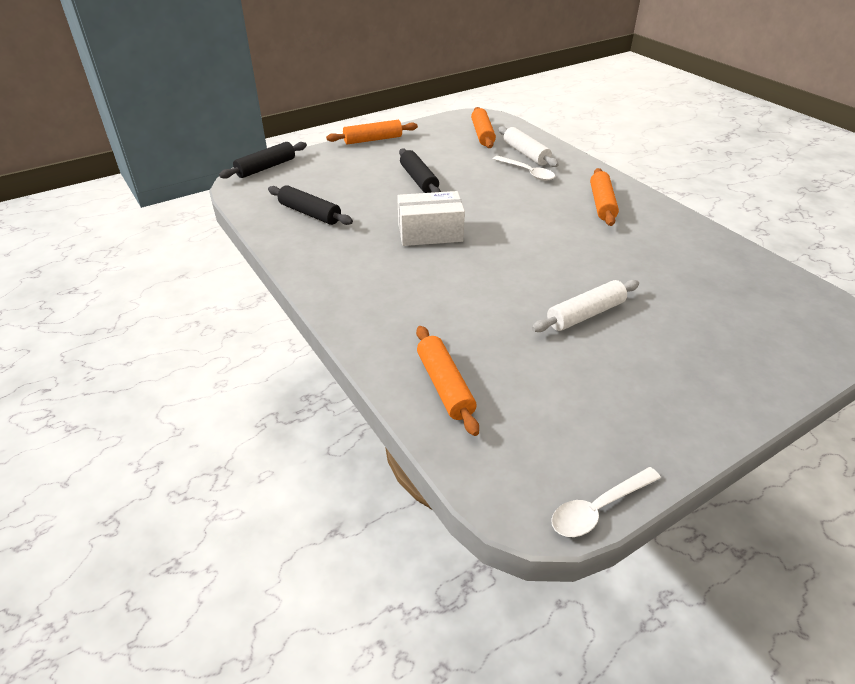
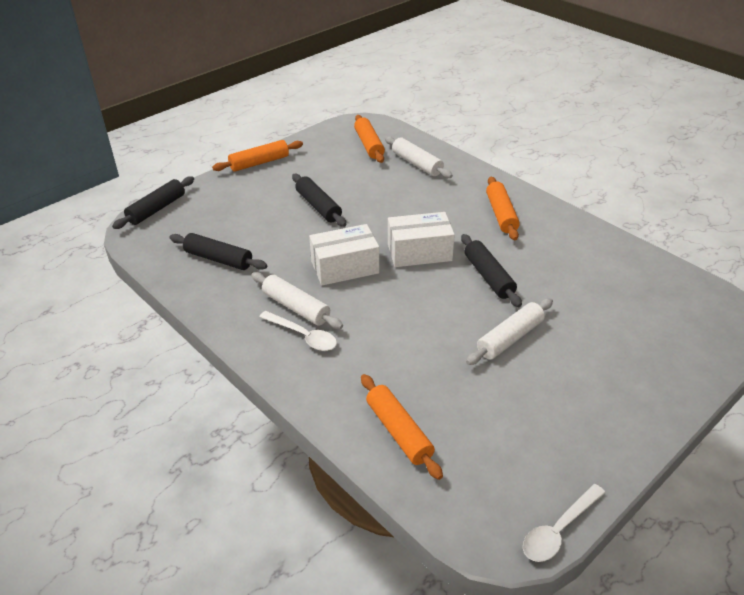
camera: 10 degrees left, 0 degrees up
white spoon [493,156,555,181] -> white spoon moved to [259,311,337,351]
none -> white rolling pin [251,272,343,329]
none -> white box [388,212,455,267]
none -> black rolling pin [461,234,522,307]

